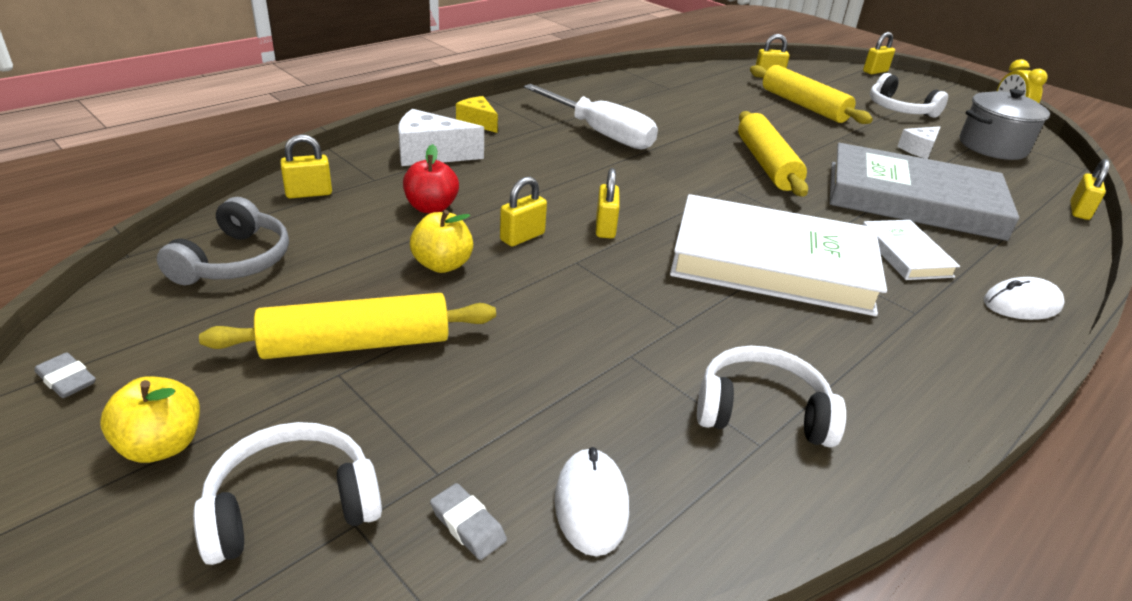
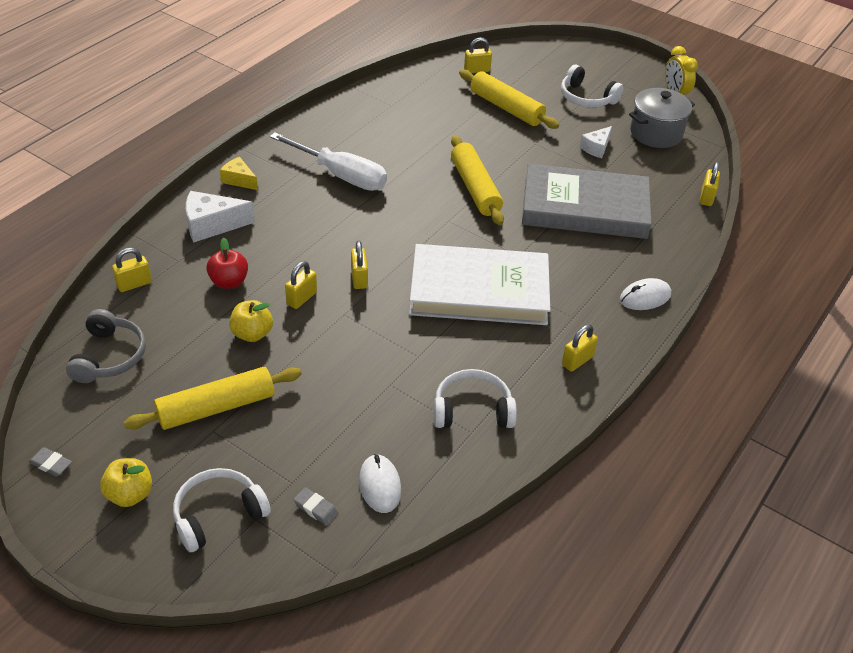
camera: 10 degrees left, 10 degrees up
yellow padlock [863,32,895,74] -> yellow padlock moved to [562,324,598,372]
white book [863,220,960,280] -> none

